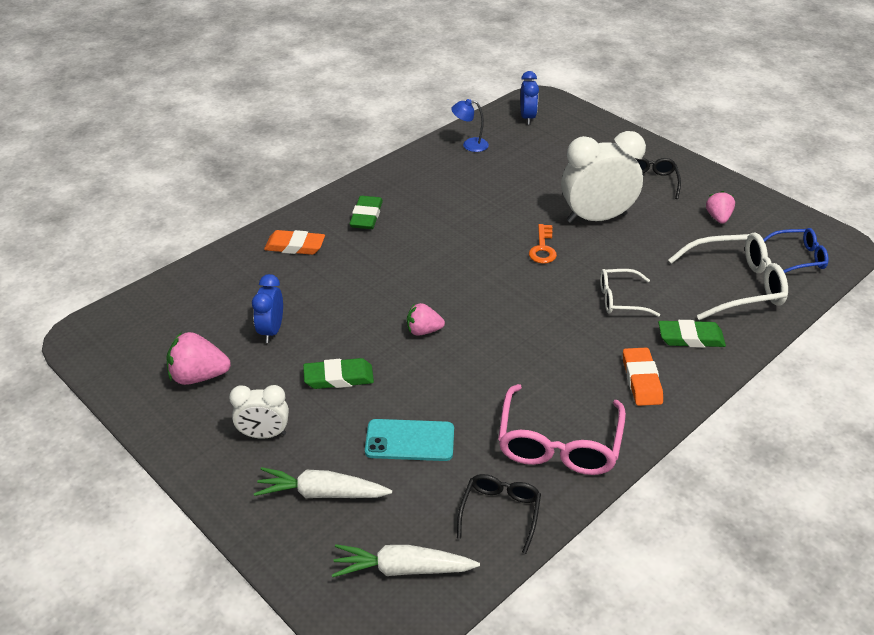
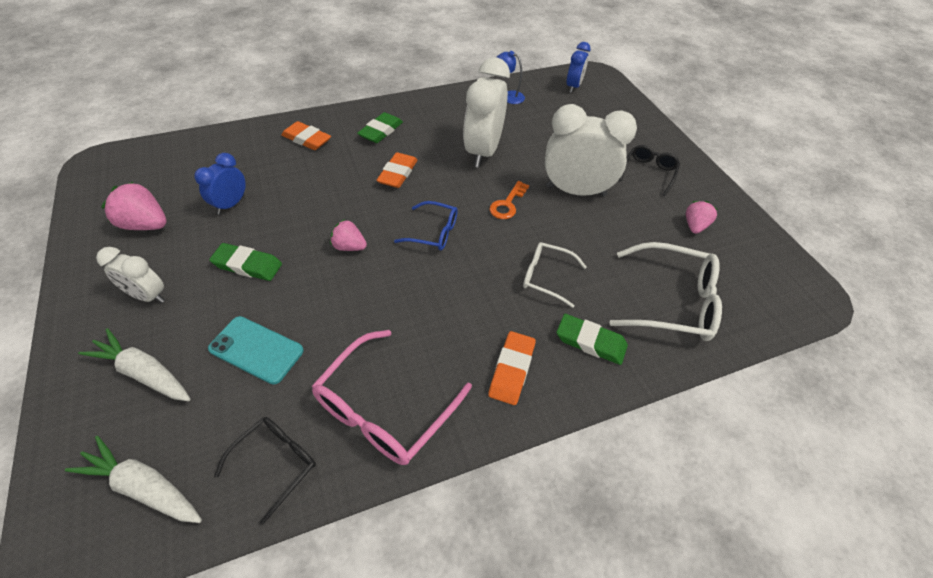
camera: 20 degrees right, 10 degrees up
blue glasses [763,228,829,273] -> blue glasses moved to [394,201,458,250]
none -> orange eraser [376,152,417,188]
none -> white clock [463,57,510,168]

